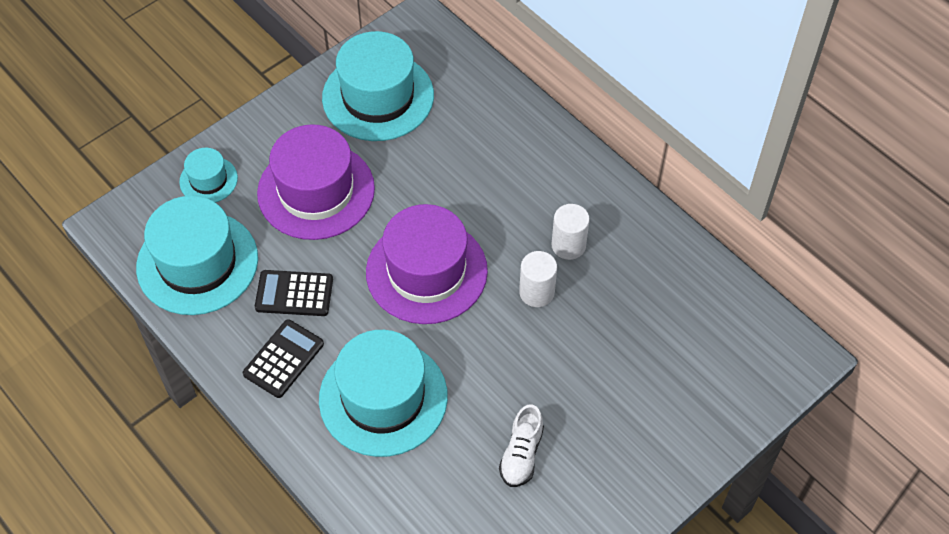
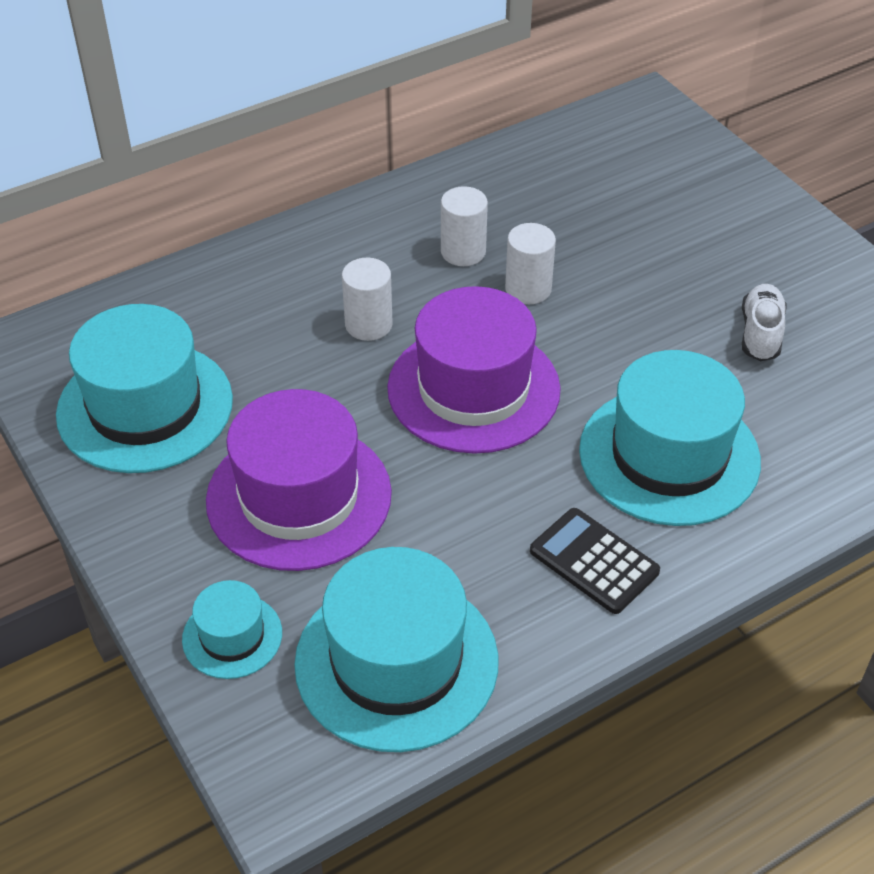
camera: 80 degrees left, 10 degrees down
black calculator [255,270,333,316] -> none
white shoe [499,404,544,487] -> white shoe turned 105 degrees counterclockwise [742,284,787,361]
none -> white cylinder [342,258,393,341]

